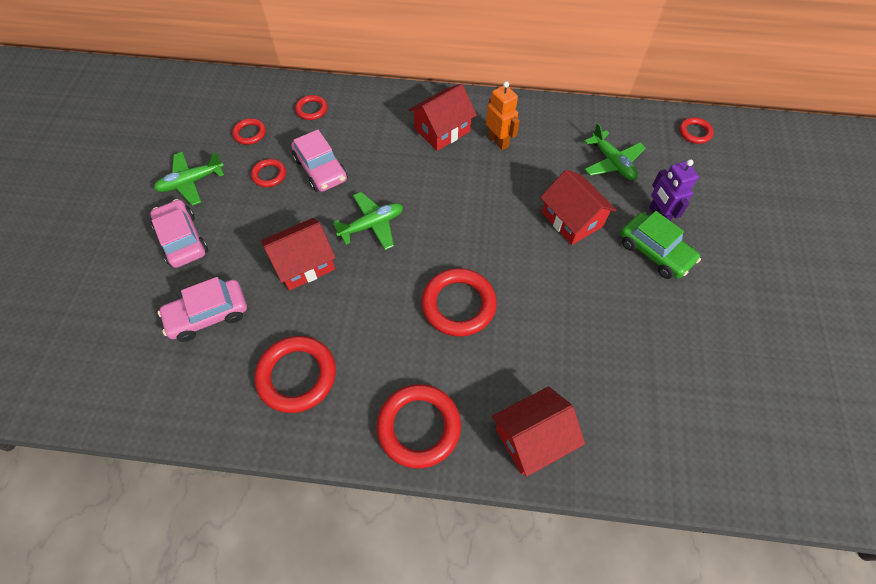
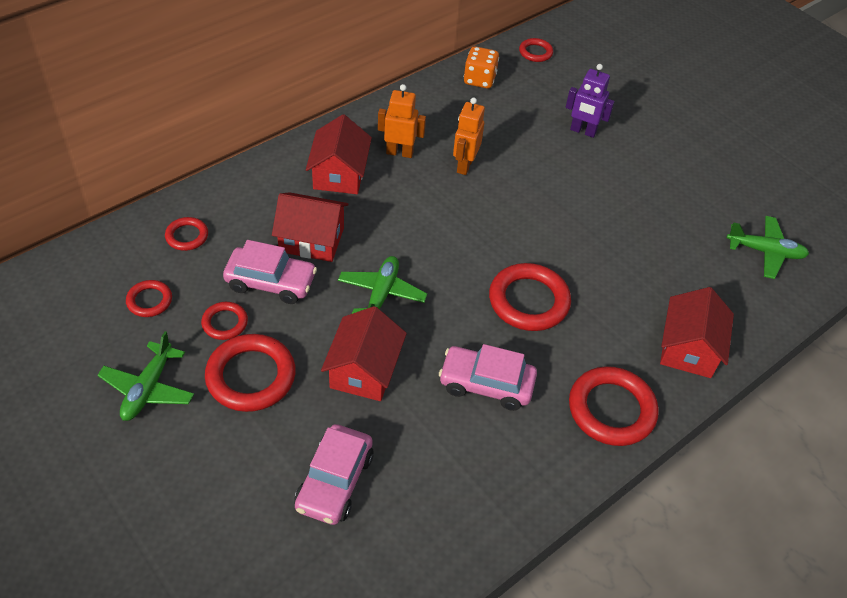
camera: 50 degrees left, 10 degrees down
pink car [150,199,208,268] -> pink car moved to [439,344,537,411]
red ring [254,336,336,413] -> red ring moved to [205,334,296,412]
red house [540,170,617,245] -> red house moved to [272,192,349,262]
green plane [584,123,646,180] -> green plane moved to [726,216,809,279]
green car [620,211,701,279] -> none
none -> orange robot [453,97,485,175]
none -> orange dice [464,46,499,88]

